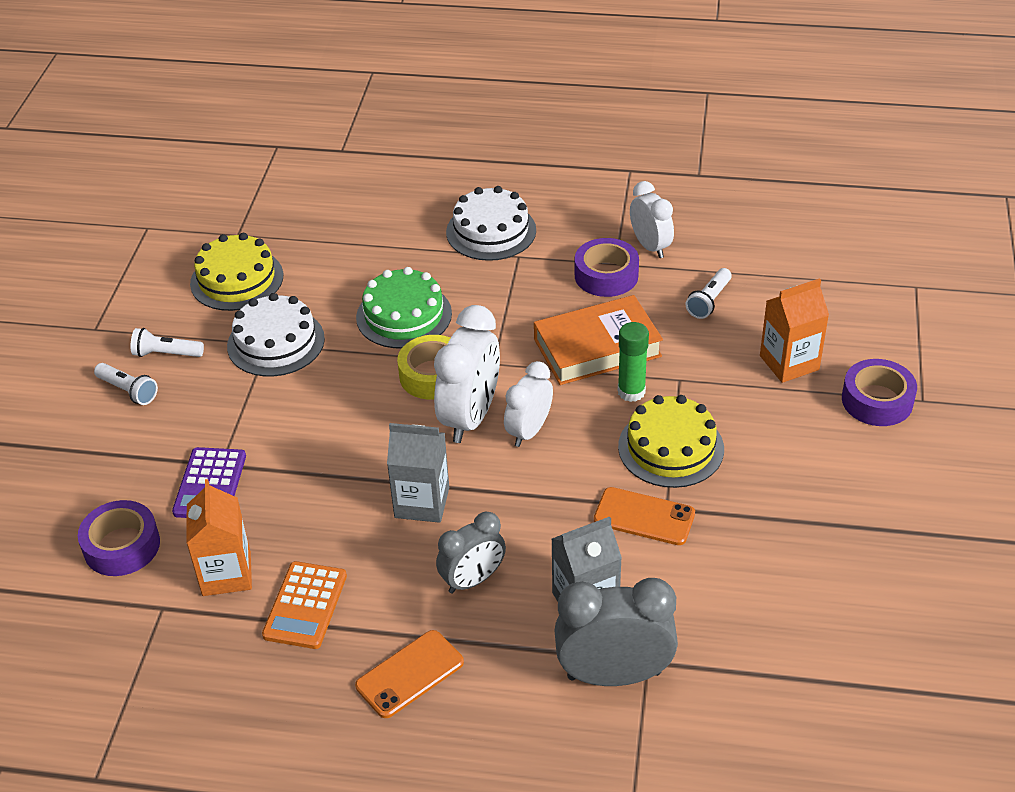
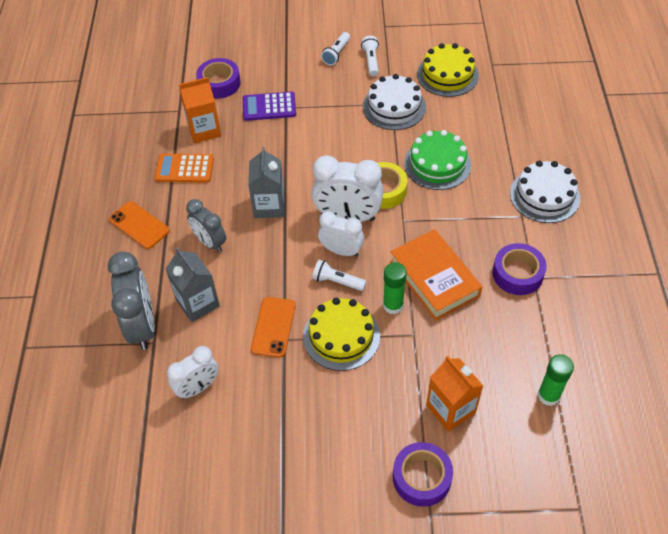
camera: 80 degrees right, 10 degrees up
white clock [630,181,674,258] -> white clock moved to [167,346,219,399]
white flashlight [686,268,732,319] -> white flashlight moved to [312,260,366,291]
none -> green glue stick [538,354,574,406]

